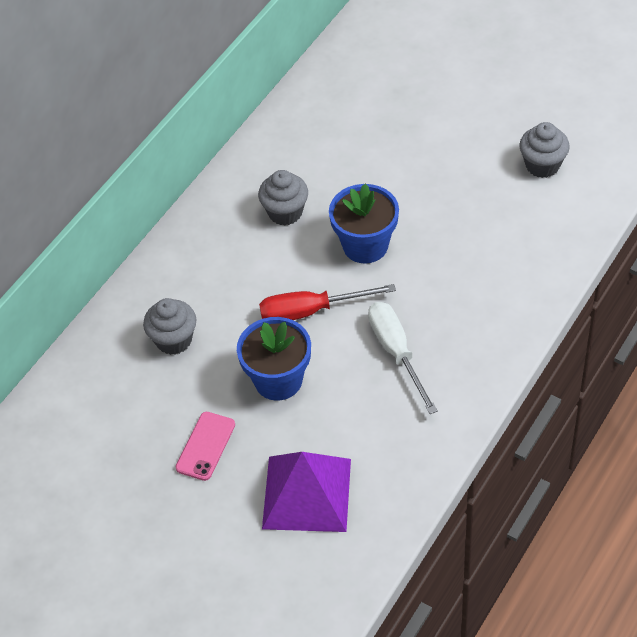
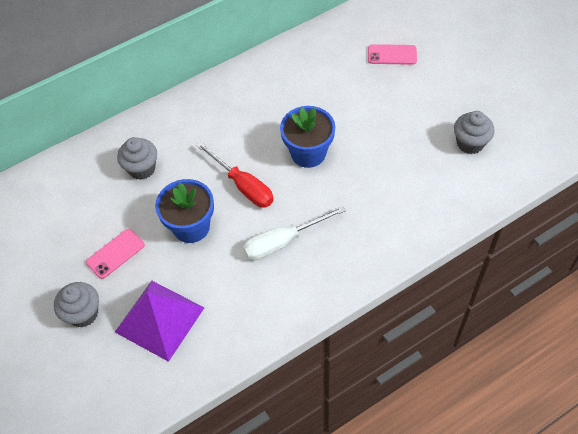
camera: 25 degrees right, 5 degrees up
grey cupcake [258,170,308,225] -> grey cupcake moved to [54,282,99,327]
red screwdriver [259,284,396,320] -> red screwdriver turned 150 degrees counterclockwise [196,141,274,208]
white screwdriver [368,302,438,414] -> white screwdriver turned 120 degrees counterclockwise [243,206,346,260]
none -> pink phone [368,44,417,65]

